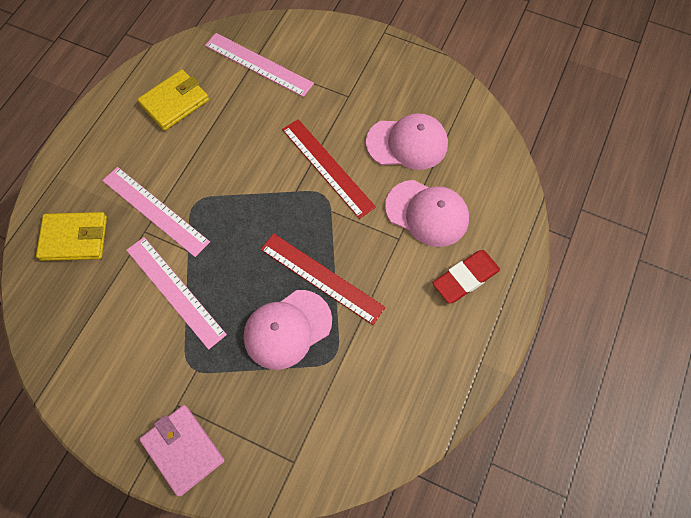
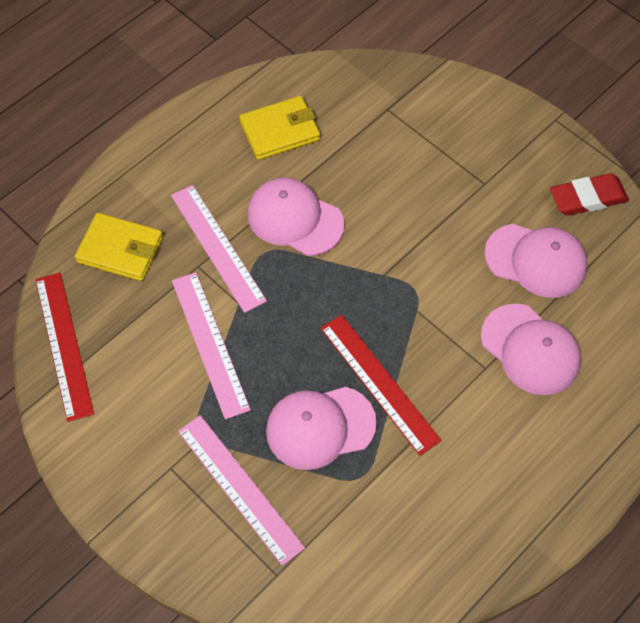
camera: 20 degrees right, 5 degrees down
pink wallet [139,405,225,497] -> none
pink ruler [205,33,314,97] -> pink ruler moved to [178,415,305,566]
red ruler [282,119,376,219] -> red ruler moved to [35,273,94,422]
red eraser [432,250,500,303] -> red eraser moved to [550,173,629,216]
none -> pink cap [247,177,344,256]

